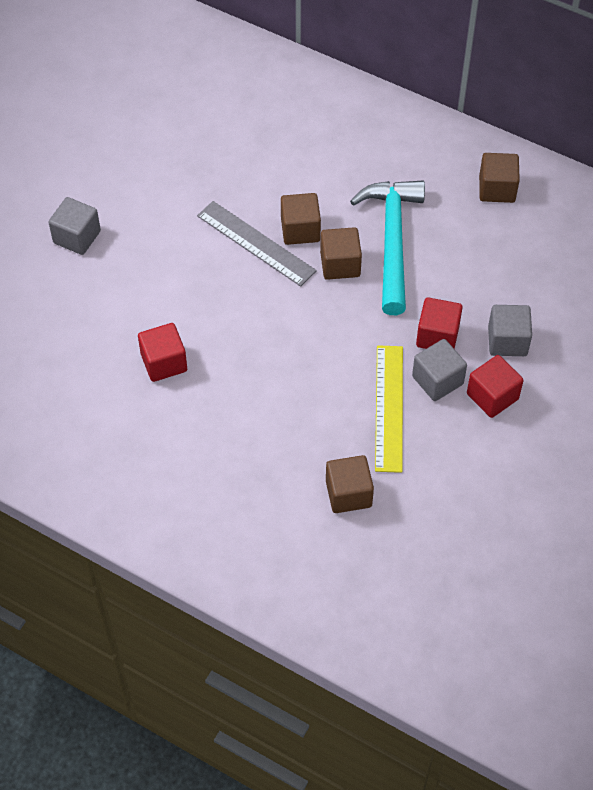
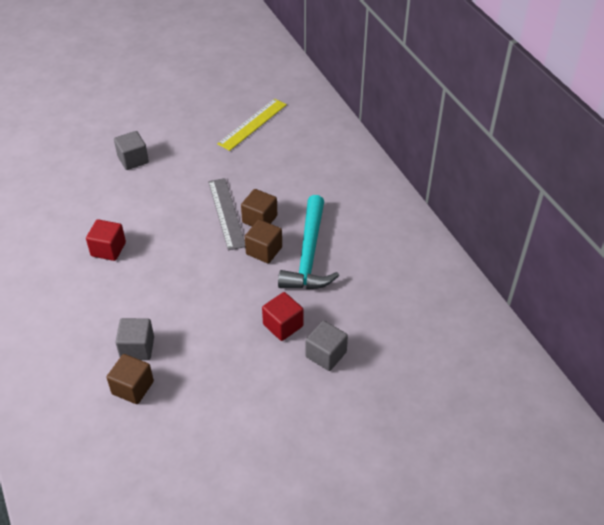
camera: 35 degrees right, 10 degrees down
turquoise hammer [350,181,425,315] -> turquoise hammer turned 150 degrees clockwise [278,195,339,289]
yellow ruler [375,345,403,473] -> yellow ruler moved to [217,98,287,151]
grey cube [412,339,467,401] -> grey cube moved to [115,318,154,360]
red cube [467,355,524,418] -> none
brown cube [479,153,520,203] -> none

